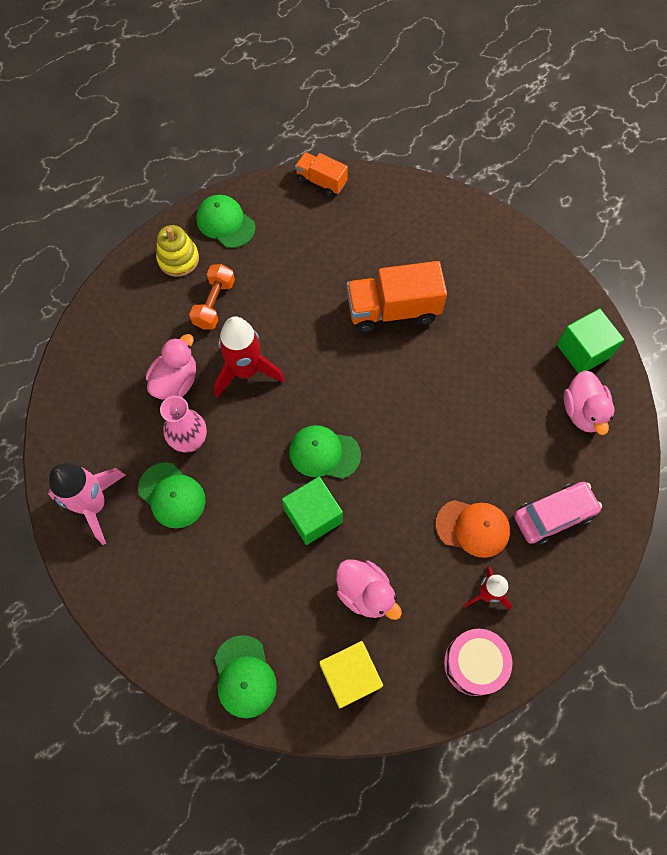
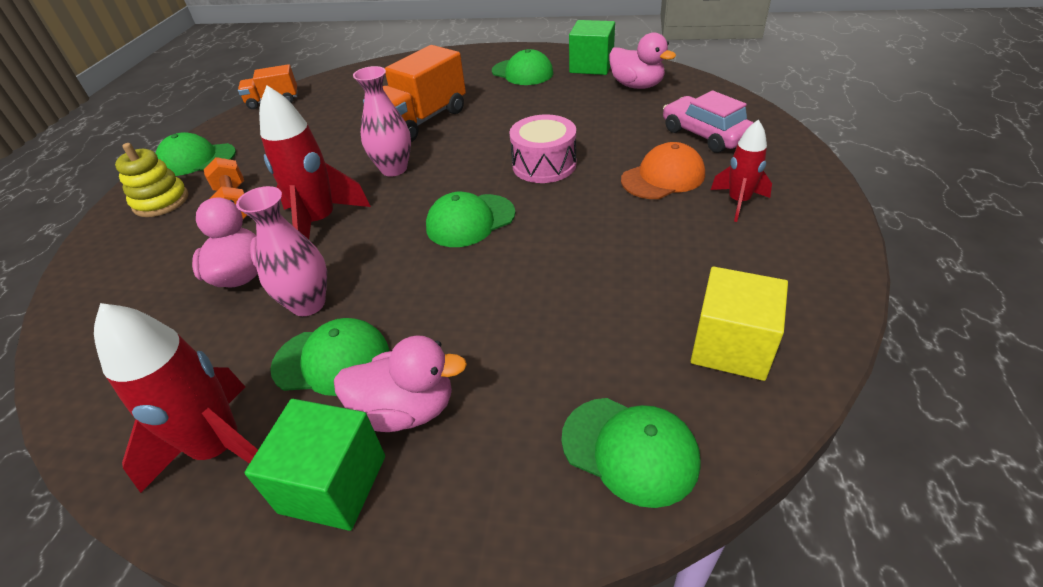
camera: 40 degrees left, 25 degrees down
pink rocket [48,463,125,545] -> red rocket [94,303,258,493]
green cube [282,477,343,545] -> green cube moved to [244,399,385,531]
pink duck [336,560,402,620] -> pink duck moved to [334,335,467,432]
pink drum [444,629,512,696] -> pink drum moved to [509,115,576,183]
pink car [514,482,602,545] -> pink car turned 60 degrees counterclockwise [663,90,754,153]
none -> pink vase [353,66,411,176]
none -> green cap [492,49,553,85]

